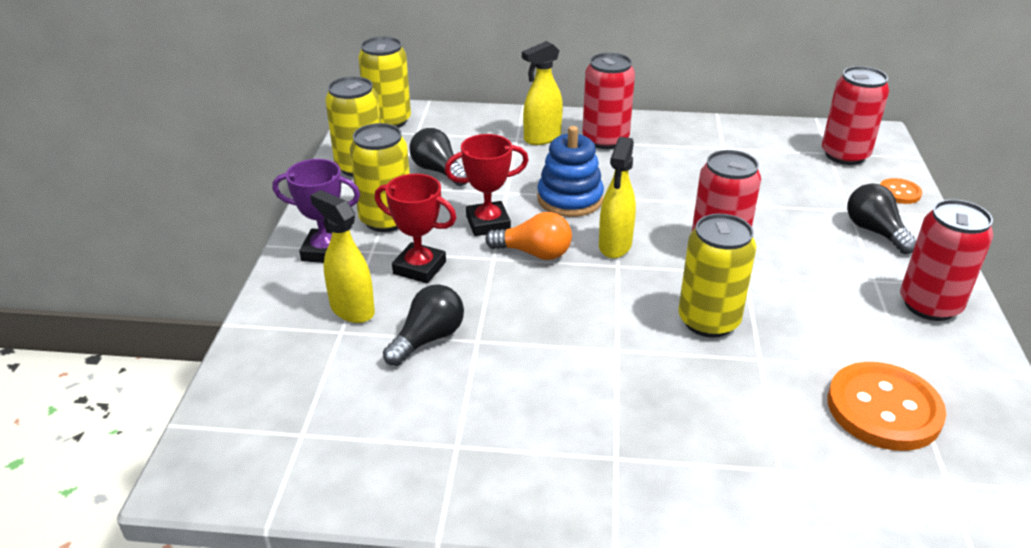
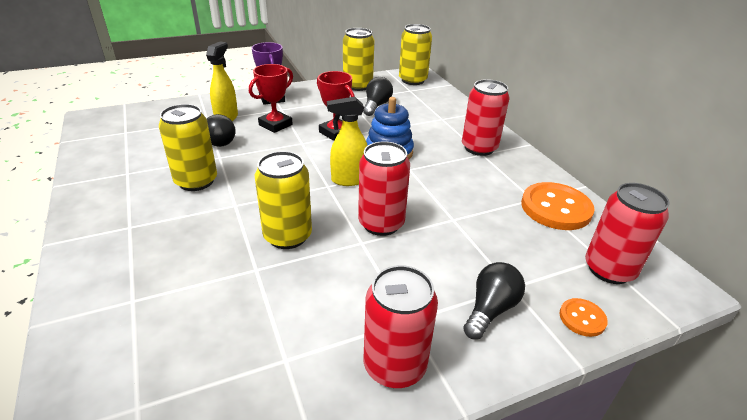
camera: 60 degrees right, 0 degrees up
yellow can [350,123,410,232] -> yellow can moved to [159,104,217,191]
red trophy [375,174,456,284] -> red trophy turned 45 degrees clockwise [249,64,293,133]
orange light bulb [485,212,572,260] -> none
yellow spray bottle [522,41,563,145] -> none
orange button [828,362,946,451] -> orange button moved to [521,182,595,230]

